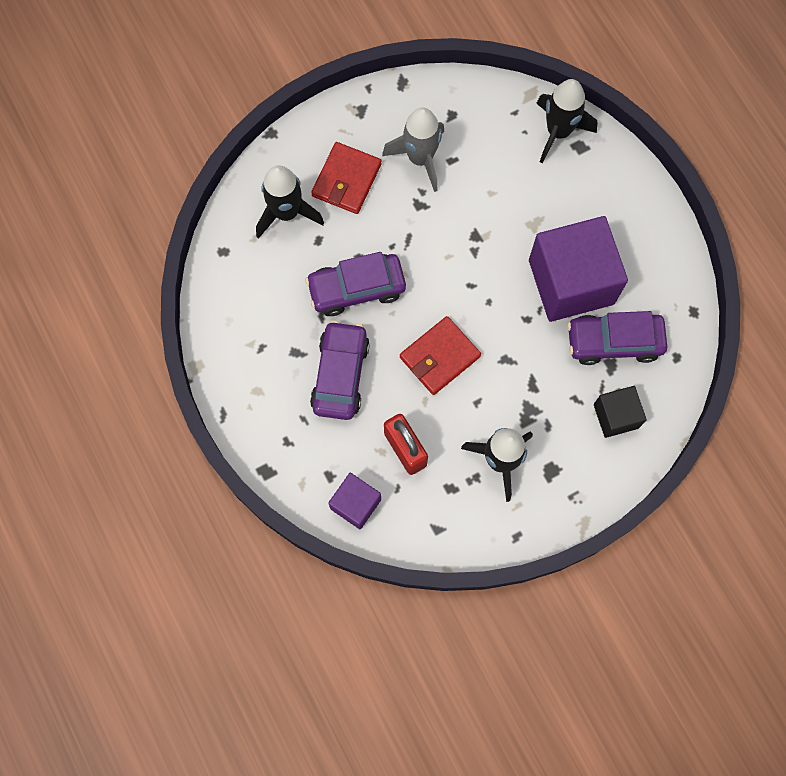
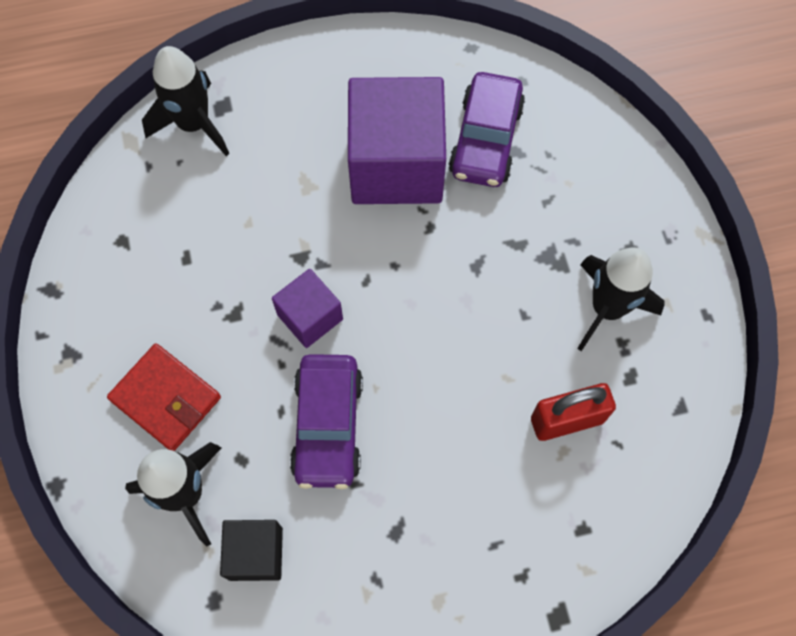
camera: 75 degrees left, 5 degrees down
purple car [310,320,370,420] -> none
purple cube [328,473,381,529] -> purple cube moved to [272,269,343,348]
grey rocket [382,107,444,192] -> none
red wallet [400,316,481,395] -> none
black cube [594,386,647,438] -> black cube moved to [220,520,283,581]

